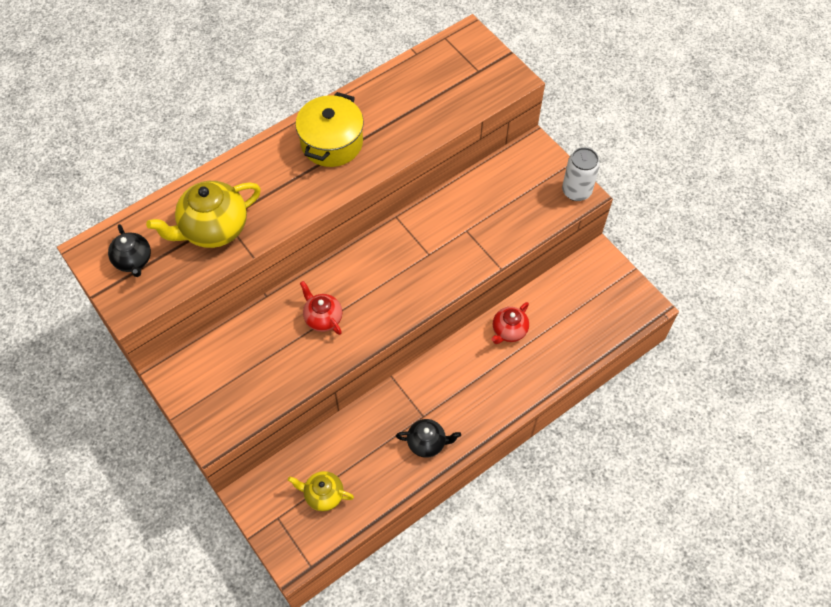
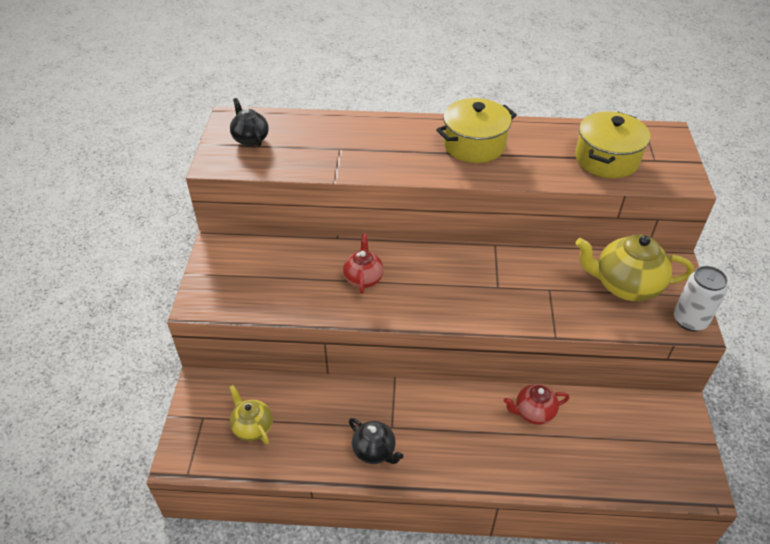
camera: 40 degrees right, 15 degrees down
black teapot [108,224,151,277] -> black teapot turned 135 degrees clockwise [230,98,269,147]
yellow teapot [146,181,261,248] -> yellow teapot moved to [576,235,694,301]
none -> yellow pot [575,111,650,178]

